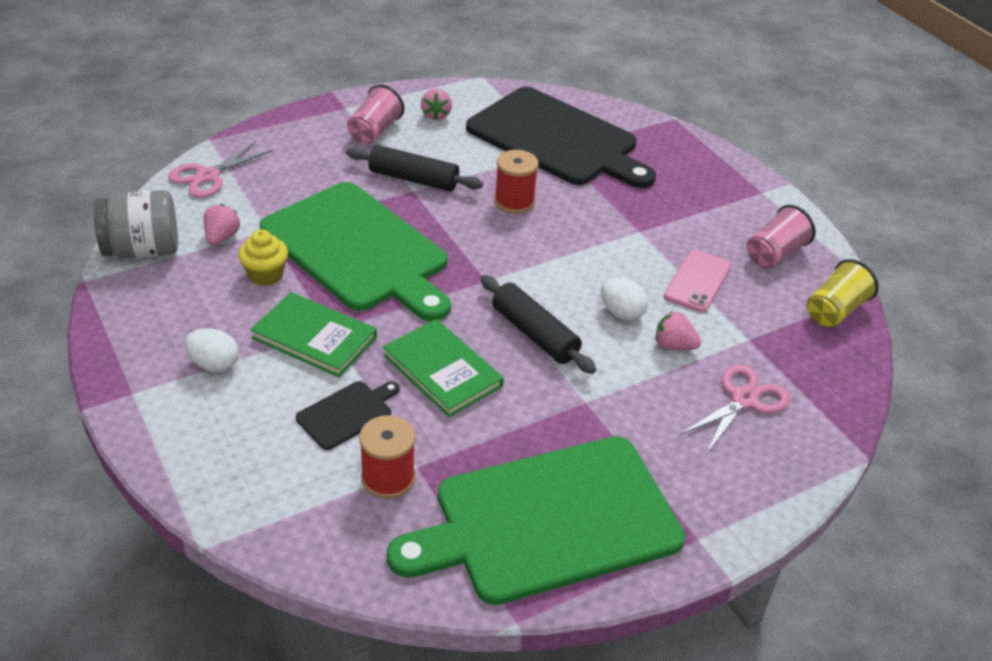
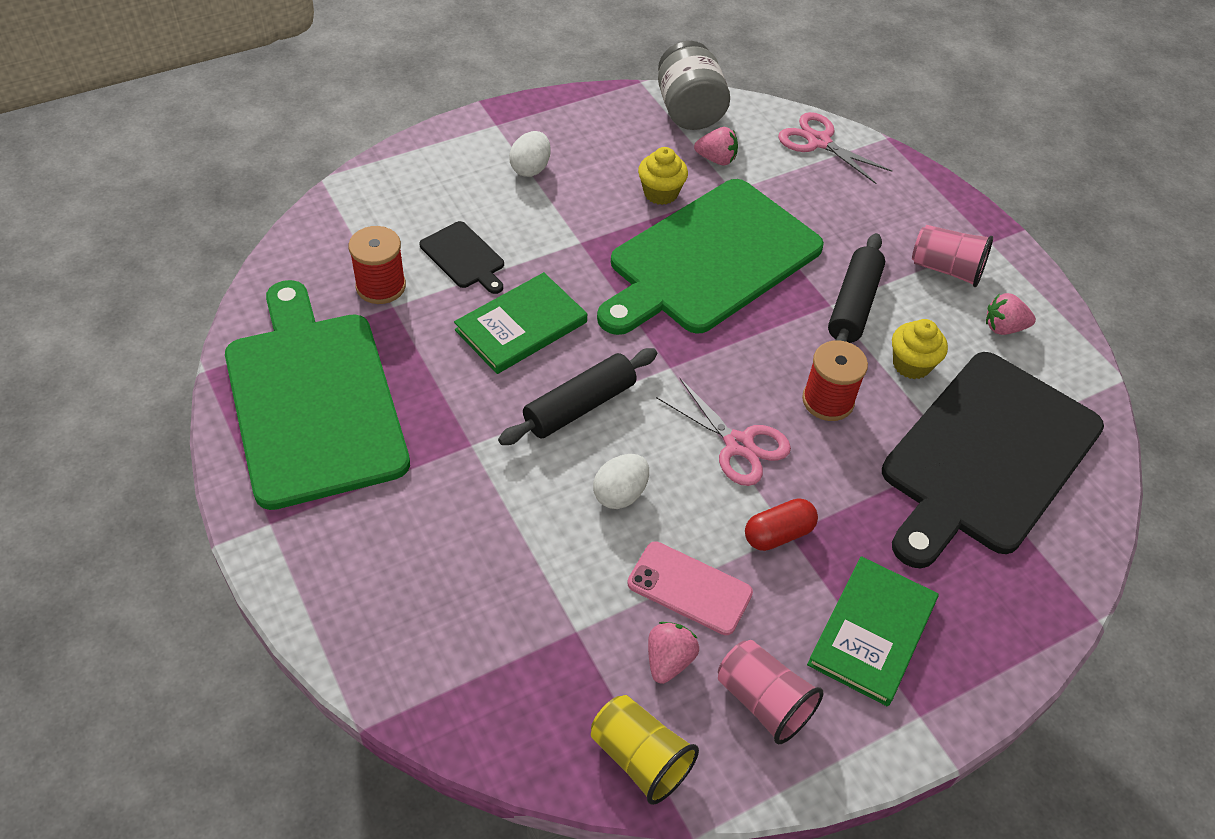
camera: 90 degrees right, 10 degrees up
green book [250,292,377,377] -> green book moved to [807,556,938,706]
pink strawberry [656,311,701,350] -> pink strawberry moved to [648,622,699,684]
pink scissors [680,364,790,453] -> pink scissors moved to [656,378,791,486]
none -> red capsule [745,498,818,551]
none -> yellow cupcake [892,319,948,379]

